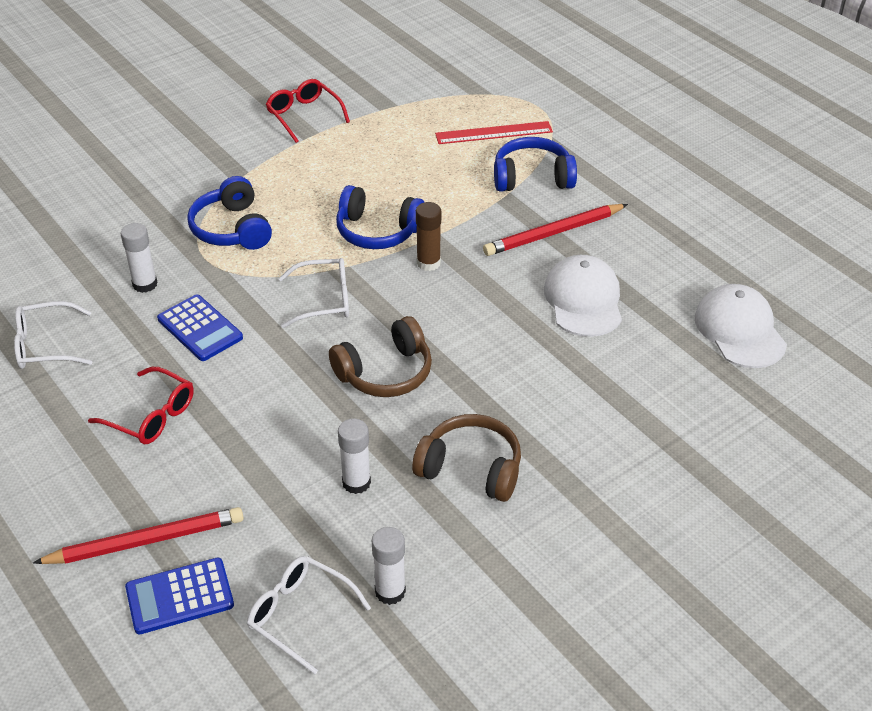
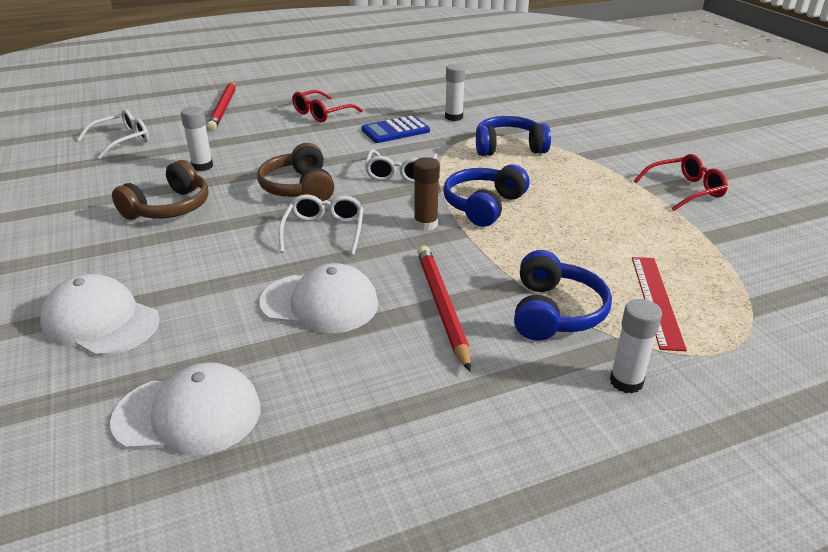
camera: 105 degrees right, 10 degrees down
white glasses [14,301,92,369] -> white glasses moved to [279,194,364,255]
blue calculator [125,558,234,634] -> none
white glue stick [372,527,406,605] -> white glue stick moved to [610,299,662,394]
none -> white cap [40,274,160,356]

